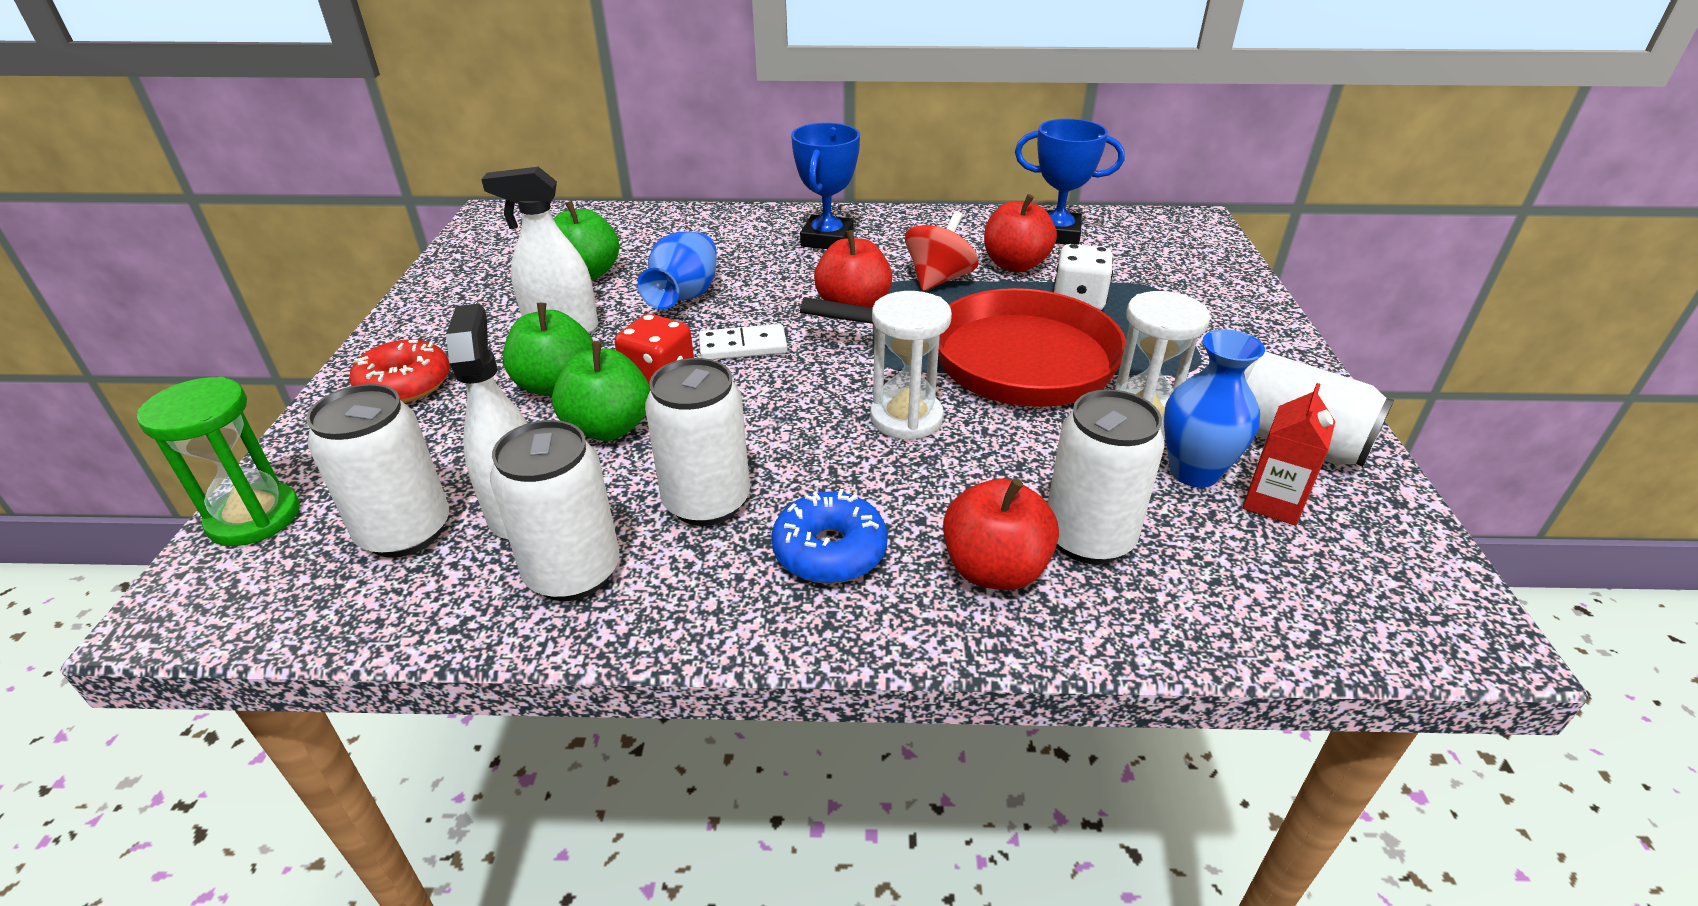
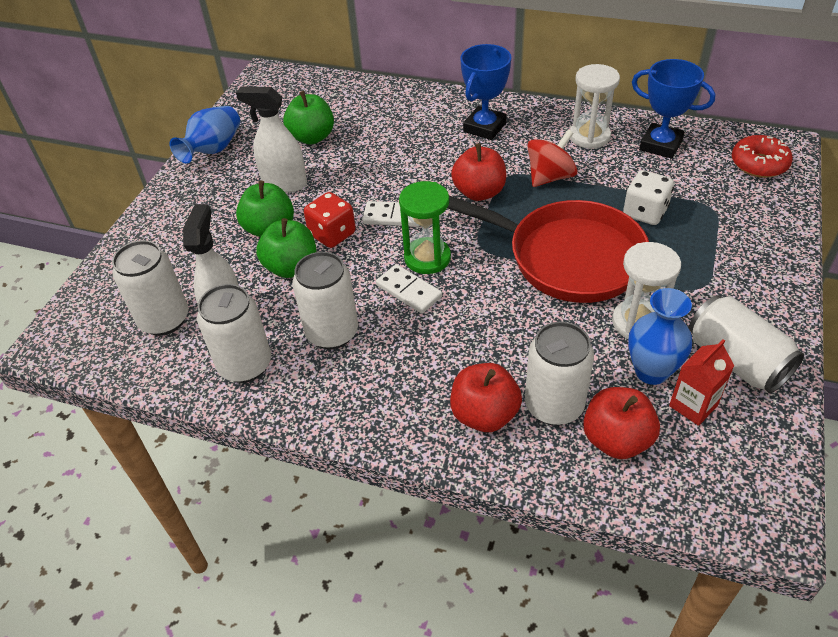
camera: 20 degrees right, 10 degrees up
green hourglass [137,377,299,546] -> green hourglass moved to [399,181,451,274]
red donut [349,339,450,403] -> red donut moved to [732,135,793,178]
blue vase [638,232,717,310] -> blue vase moved to [169,106,240,163]
blue donut [771,489,888,584] -> none
white hourglass [870,291,952,440] -> white hourglass moved to [570,64,620,149]
red apple [984,194,1057,272] -> red apple moved to [583,387,660,459]
none -> white domino [376,264,442,314]

